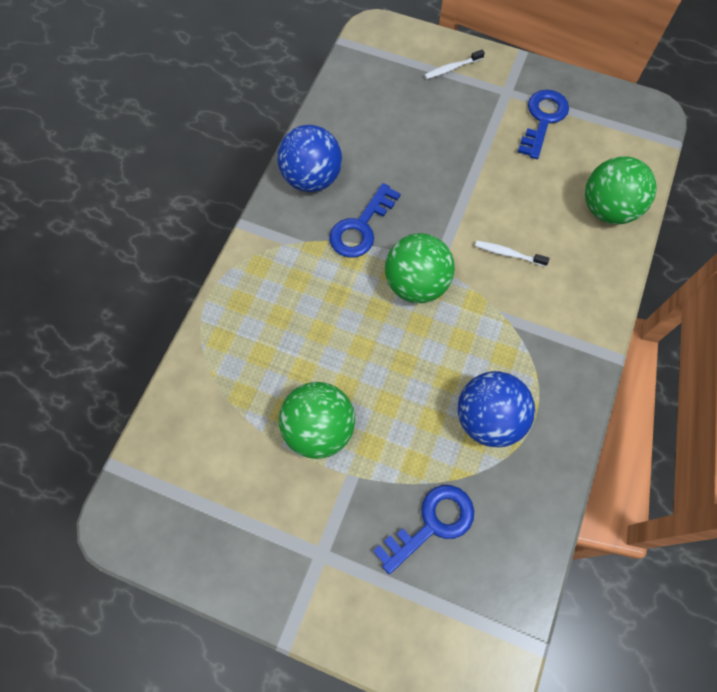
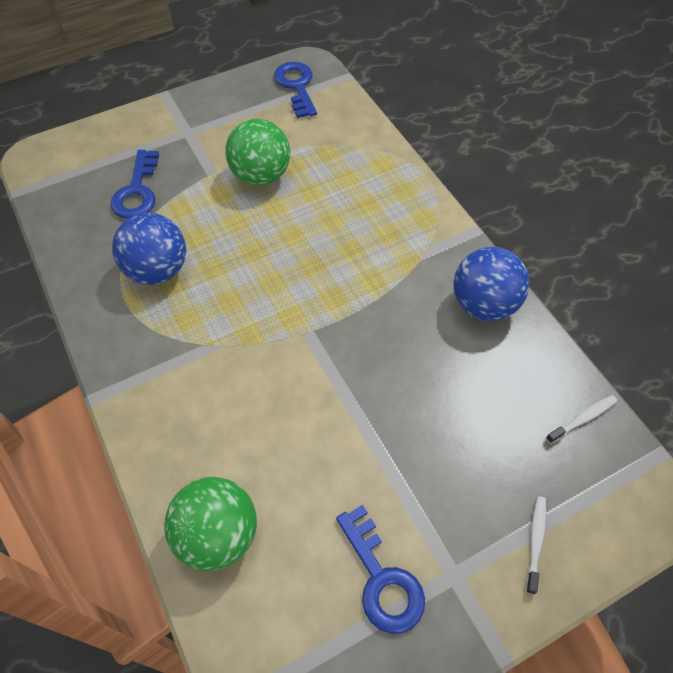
camera: 130 degrees right, 10 degrees down
blue key [329,183,401,257] -> blue key moved to [274,62,317,118]
green ball [385,233,455,303] -> none
white toothbrush [475,240,550,267] -> white toothbrush moved to [546,395,617,444]

